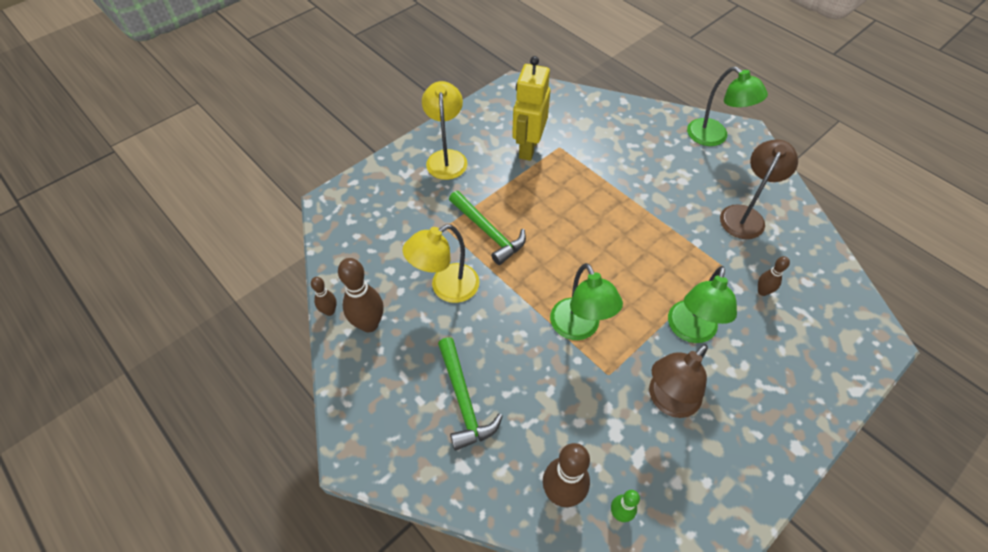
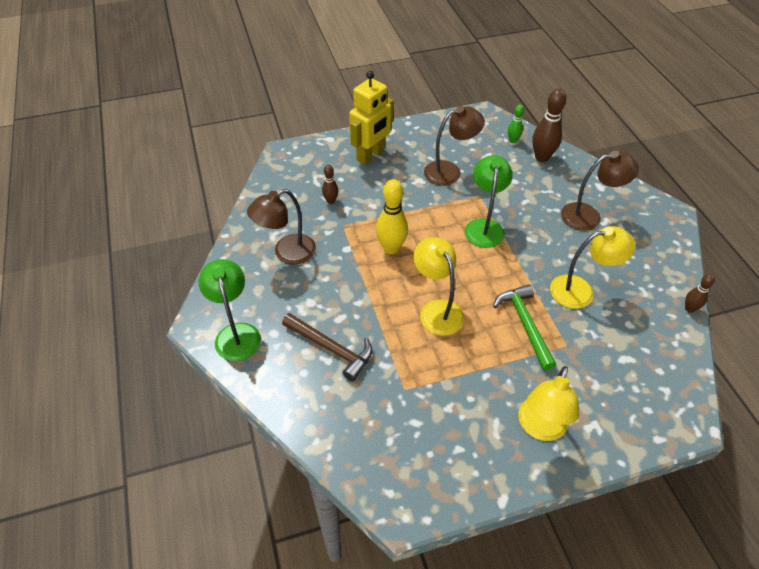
camera: 155 degrees left, 5 degrees down
brown bowling pin [338,258,384,332] -> none
green hammer [438,337,502,451] -> brown lamp [561,151,639,231]
yellow robot [512,56,550,161] -> yellow robot moved to [349,71,394,165]
green lamp [668,266,737,343] -> none
none -> brown hammer [282,313,372,381]
none -> yellow bowling pin [376,179,408,254]
none -> yellow lamp [413,237,465,336]

